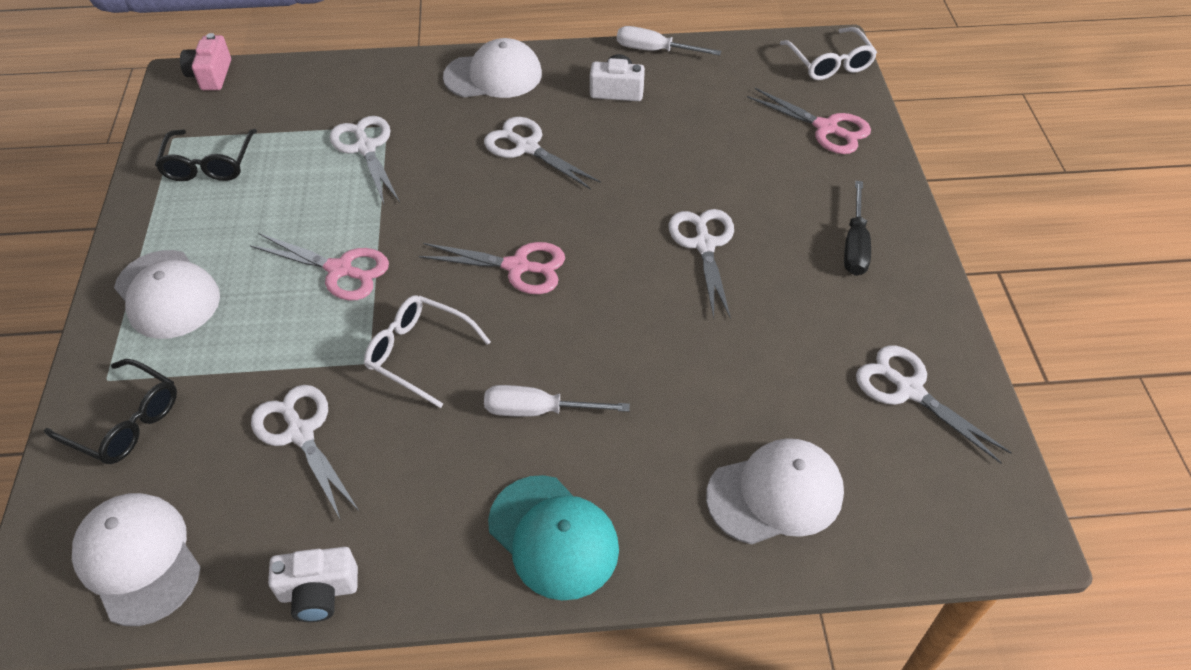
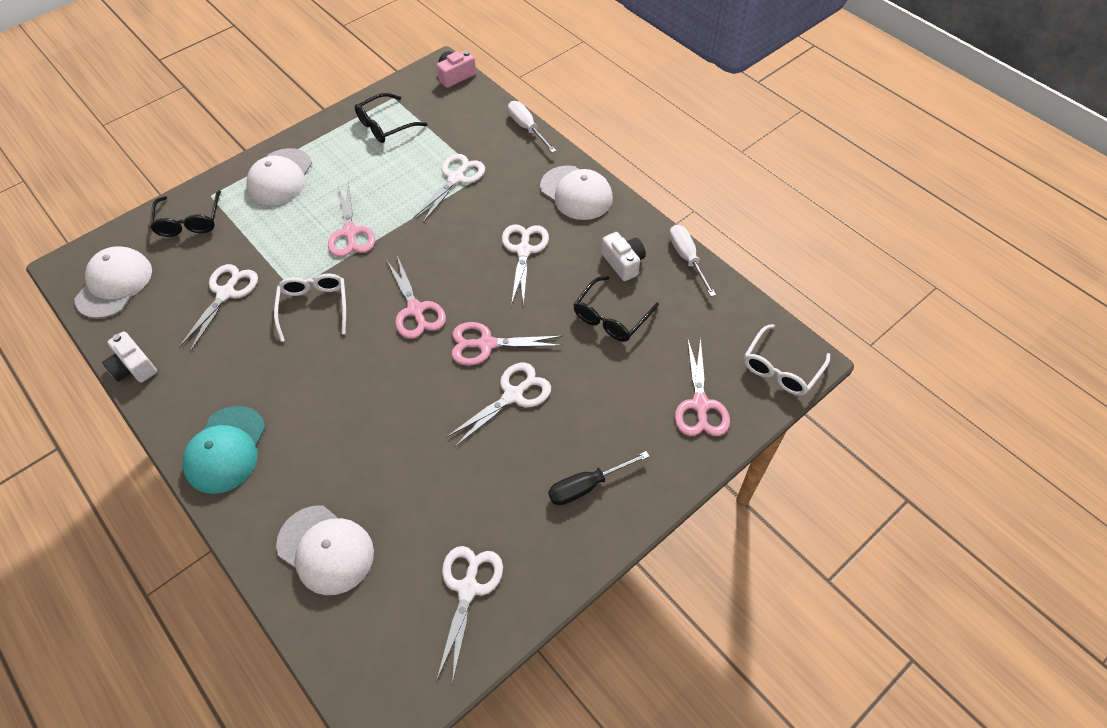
camera: 55 degrees right, 5 degrees up
white screwdriver [484,385,630,417] -> white screwdriver moved to [508,101,556,153]
none -> pink scissors [451,322,563,366]
none -> black glasses [573,276,659,342]

